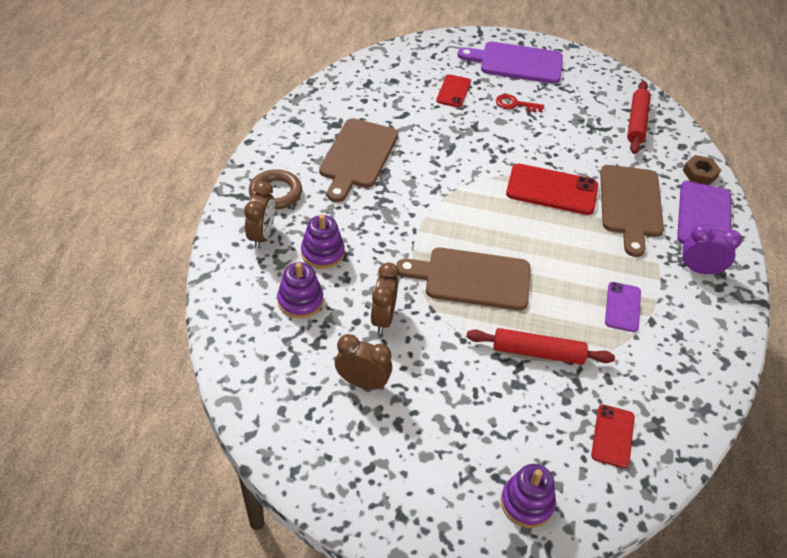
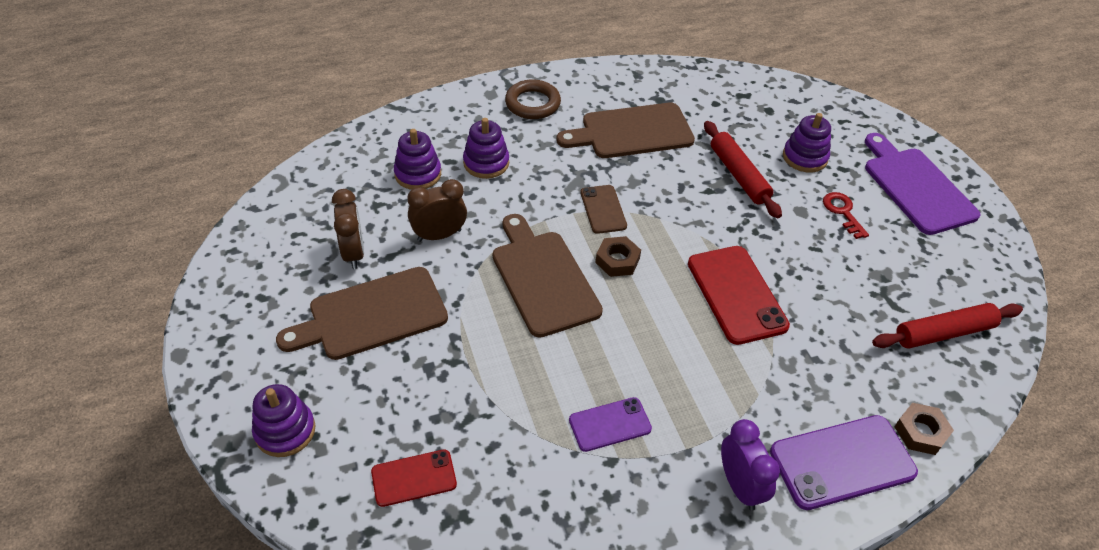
camera: 60 degrees right, 0 degrees up
brown clock [244,181,275,249] -> none
red phone [436,74,471,108] -> purple stacking toy [783,113,831,172]
red rolling pin [466,328,615,365] -> red rolling pin moved to [704,121,782,218]
brown cutting board [600,165,664,257] -> brown cutting board moved to [276,267,448,360]
none -> brown phone [580,185,627,234]
none -> brown nut [596,236,641,277]

